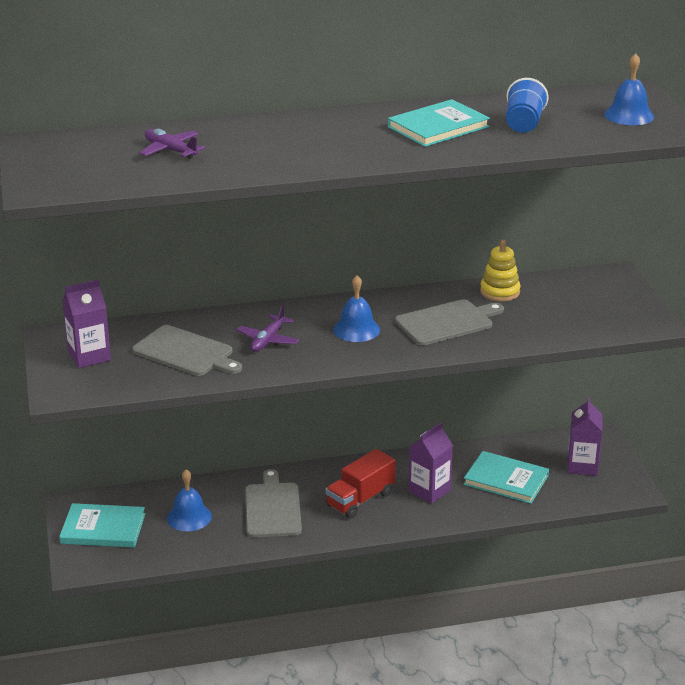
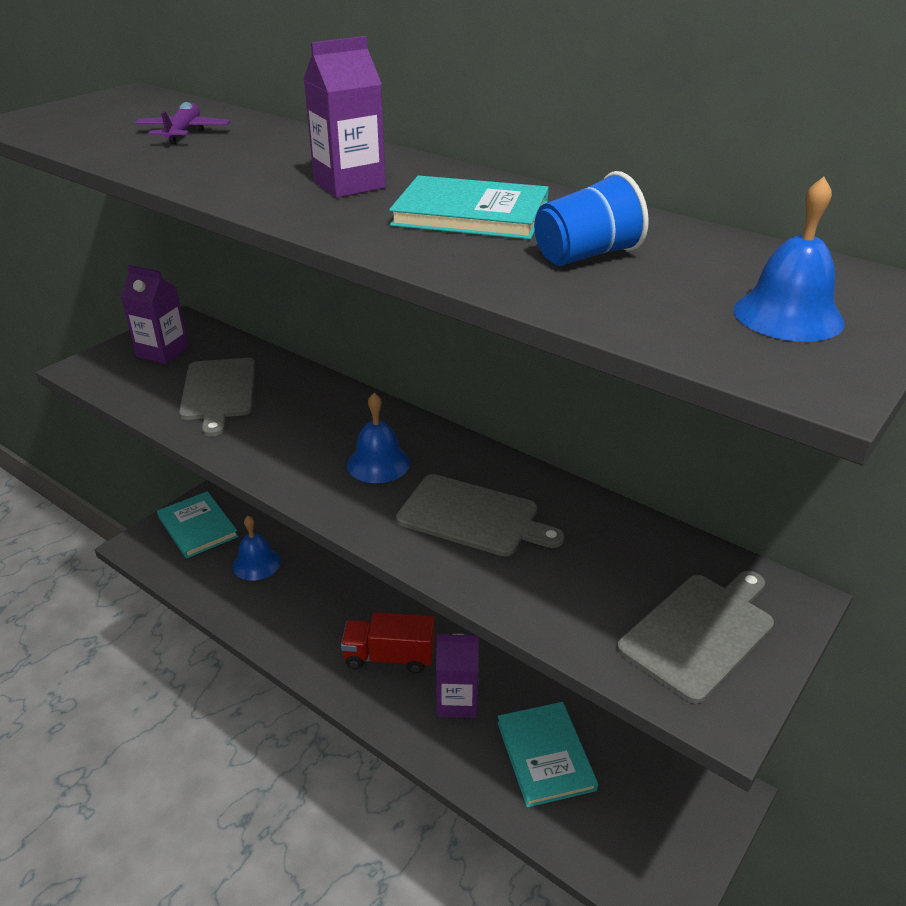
camera: 50 degrees right, 5 degrees up
purple plane [236,304,299,352] -> none
grey cutting board [245,469,302,537] -> grey cutting board moved to [617,571,774,703]
yellow stacking toy [480,240,520,302] -> none
purple carton [567,397,603,476] -> purple carton moved to [304,36,386,198]

